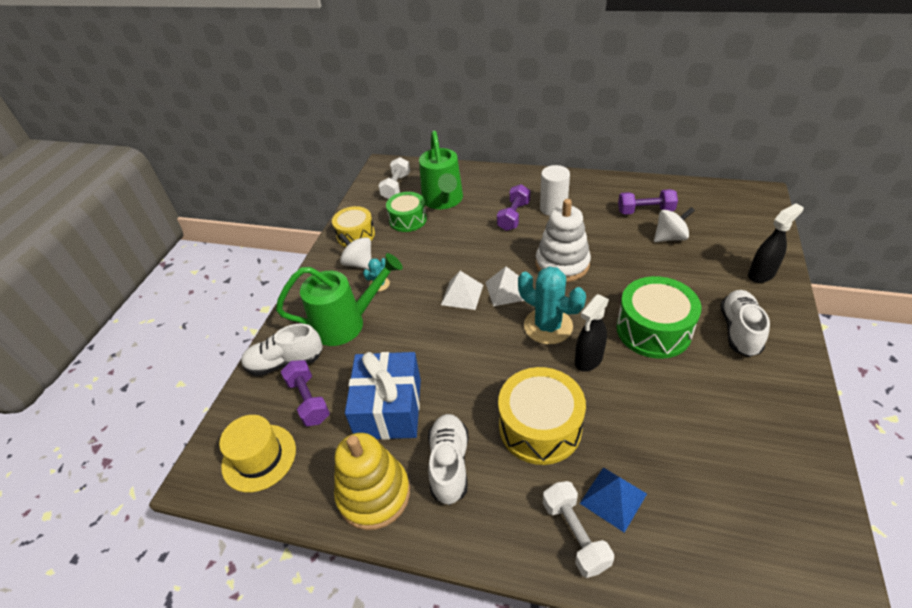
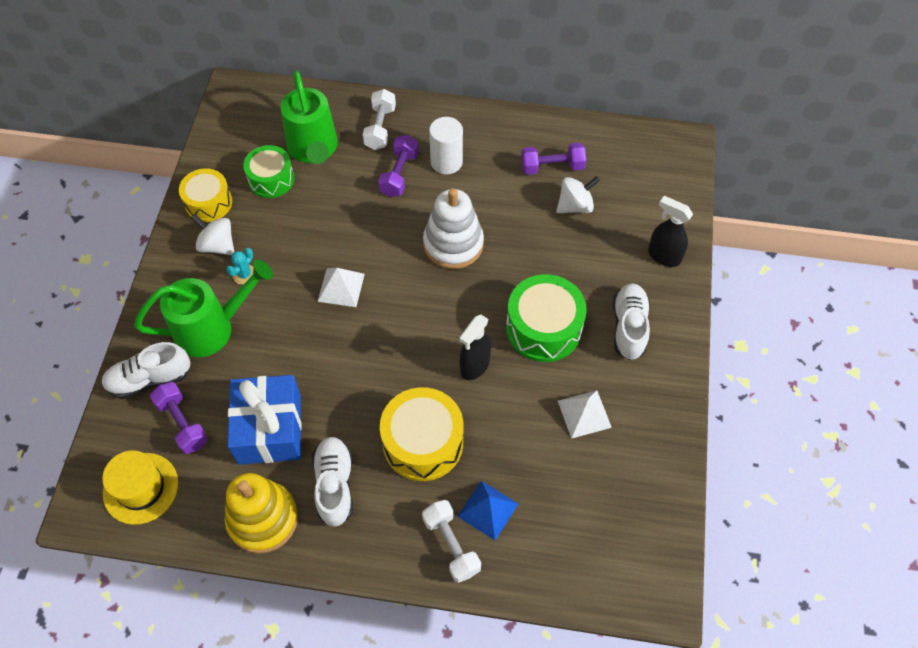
camera: 10 degrees left, 15 degrees up
white dumbbell [378,157,410,199] -> white dumbbell moved to [363,89,396,150]
white pyramid [486,266,524,306] -> white pyramid moved to [558,390,612,439]
turquoise cactus [518,266,586,344] -> none
black spray bottle [748,203,803,283] -> black spray bottle turned 105 degrees counterclockwise [648,196,693,267]

